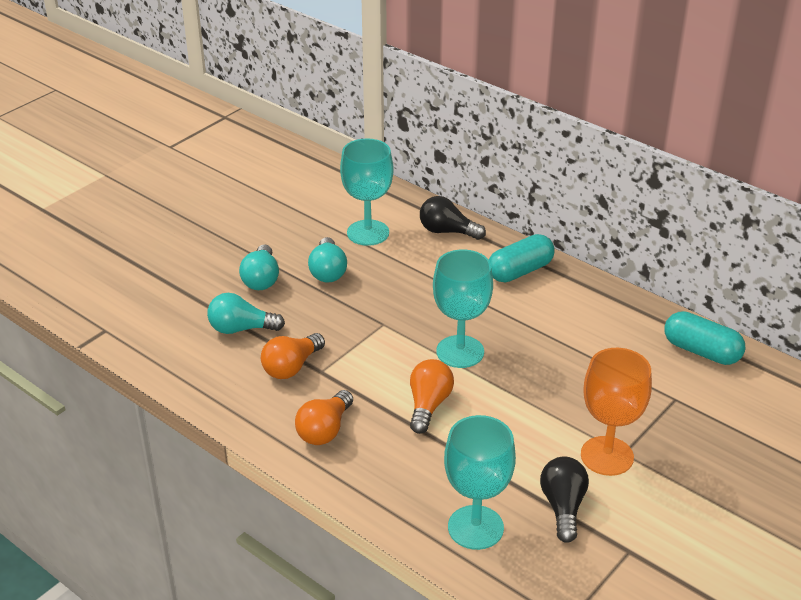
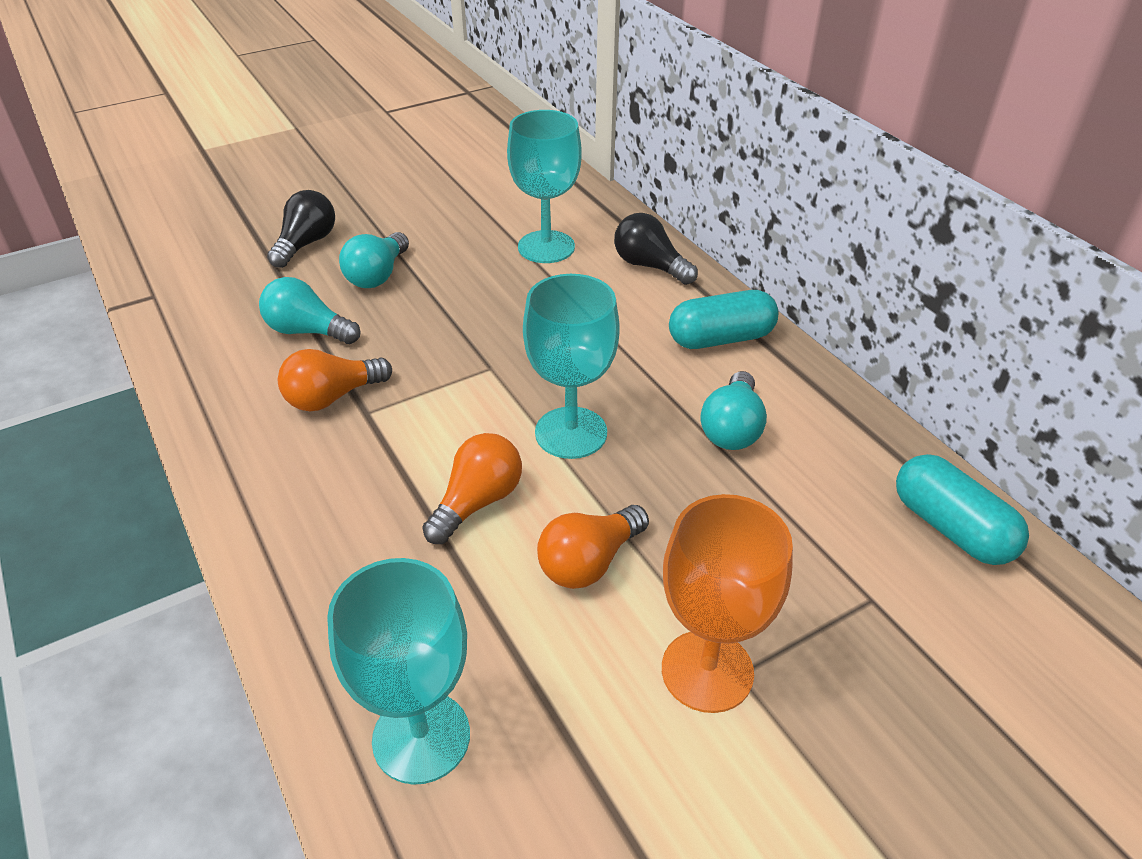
camera: 20 degrees right, 5 degrees up
orange light bulb [295,390,353,445] -> orange light bulb moved to [537,505,649,589]
turquoise light bulb [308,237,347,283] -> turquoise light bulb moved to [700,371,767,450]
black light bulb [540,456,589,543] -> black light bulb moved to [267,190,335,268]

